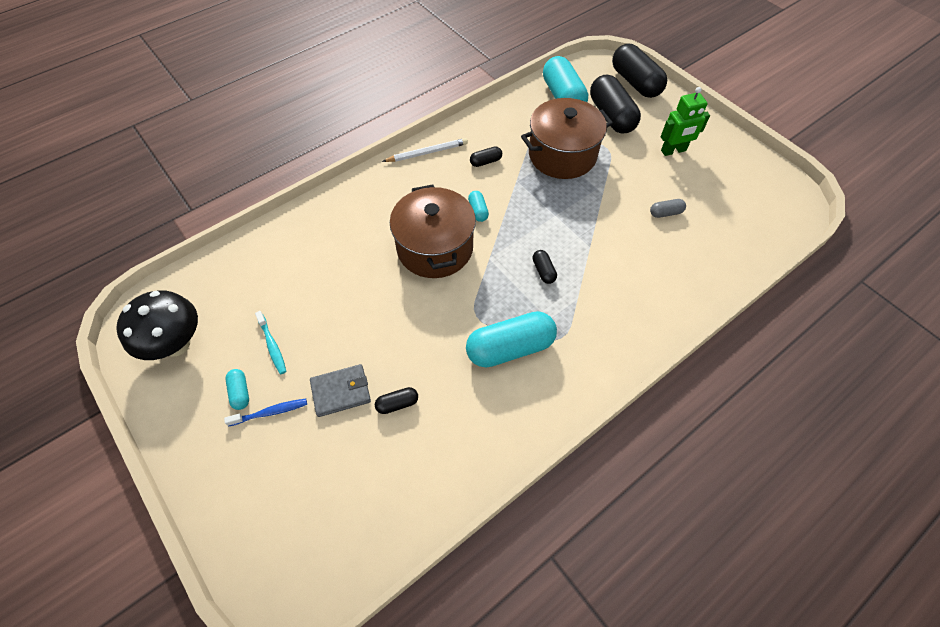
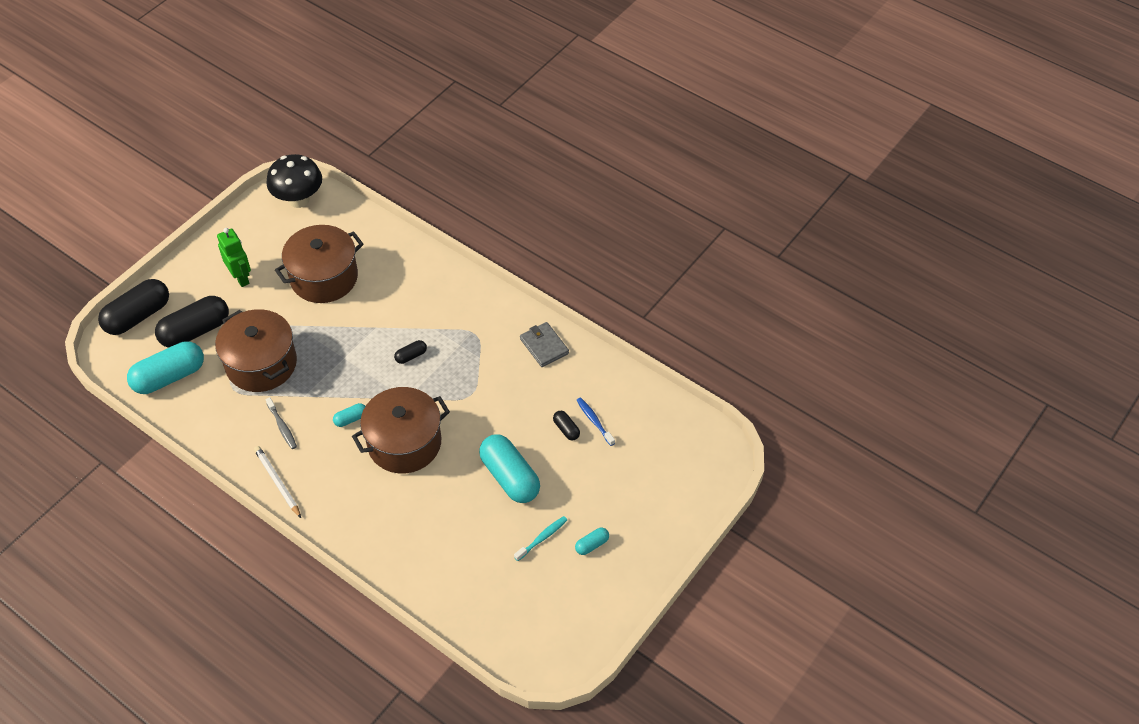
camera: 105 degrees left, 5 degrees down
black mushroom [116,290,198,360] -> black mushroom moved to [266,154,322,208]
blue toothbrush [224,399,307,427] -> blue toothbrush moved to [577,397,615,446]
grey wallet [310,364,371,417] -> grey wallet moved to [520,322,569,367]
turquoise capsule [466,311,557,367] -> turquoise capsule moved to [479,434,540,503]
black capsule [470,146,502,167] -> grey toothbrush [266,397,297,449]
grey capsule [650,199,686,218] -> brown pot [275,225,364,303]

